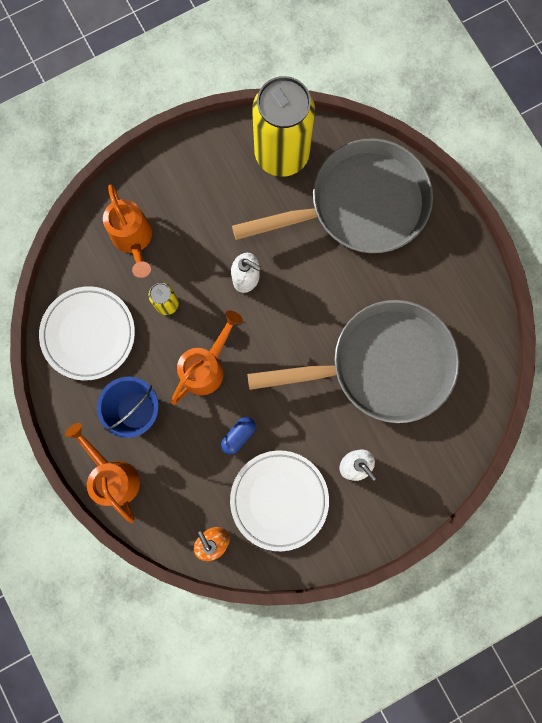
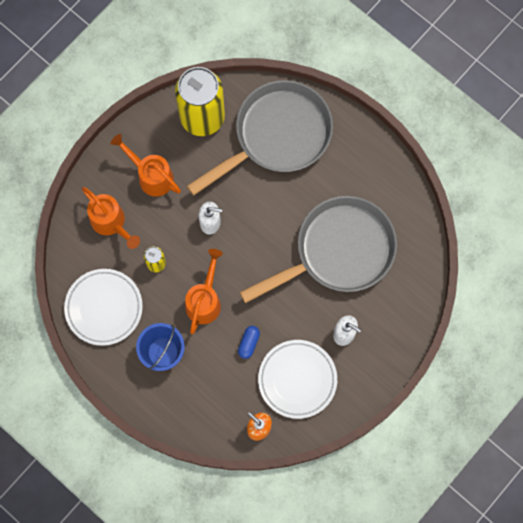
camera: 20 degrees left, 5 degrees down
orange watering can [65,423,140,523] -> orange watering can moved to [110,134,181,197]

